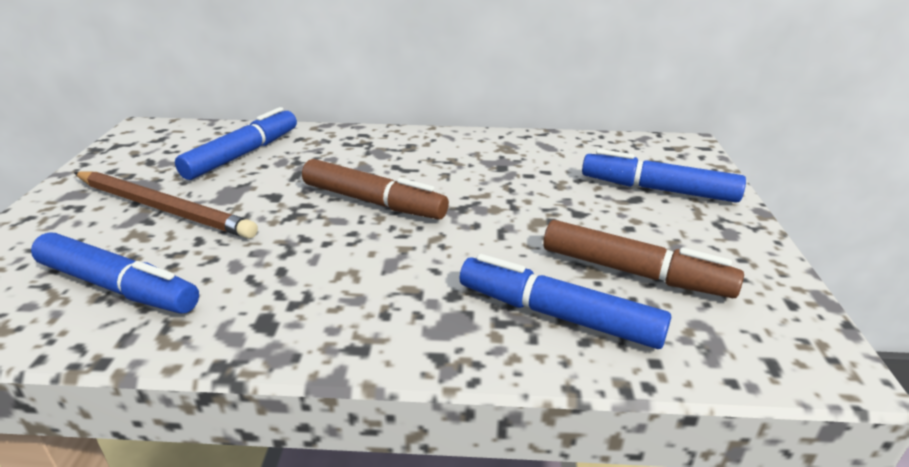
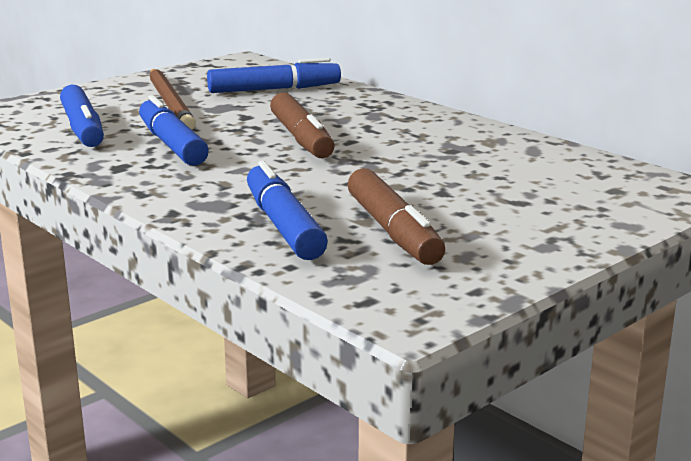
camera: 45 degrees right, 10 degrees down
blue marker [582,149,746,203] -> blue marker moved to [139,95,209,166]

